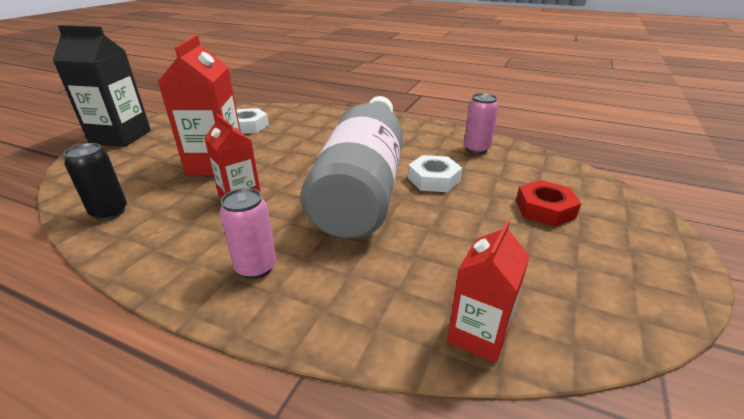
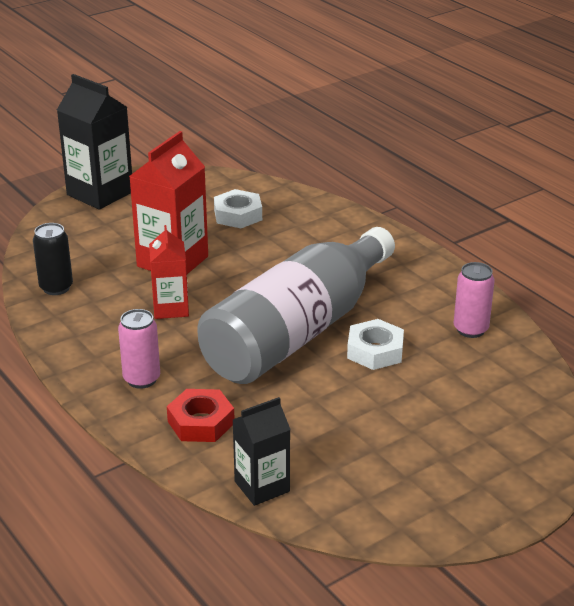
camera: 30 degrees right, 0 degrees up
red carton [447,221,530,363] -> black carton [233,397,291,506]
red nut [516,180,581,227] -> red nut moved to [167,389,234,442]

